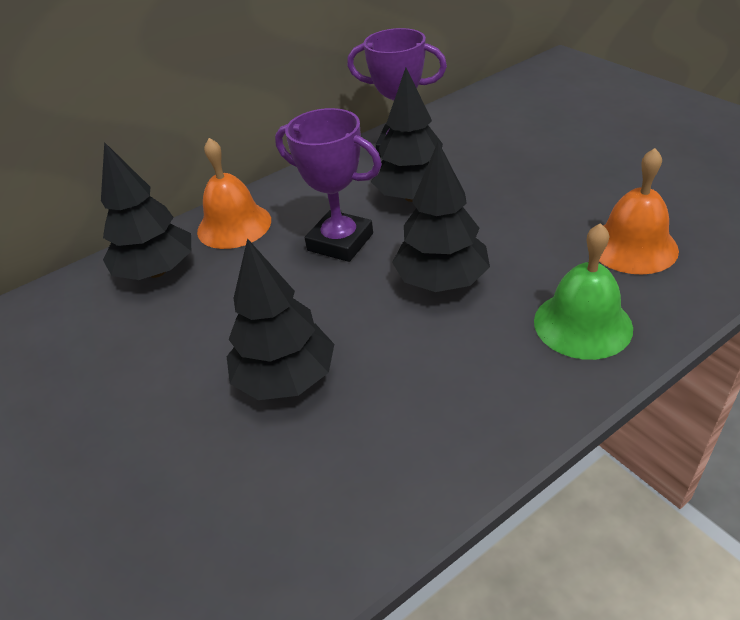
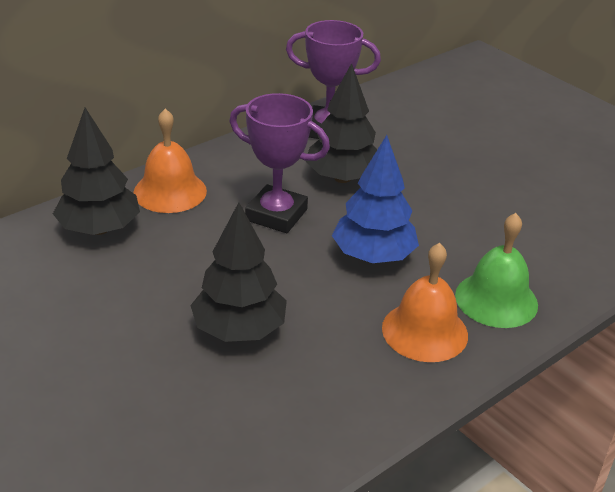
camera: 10 degrees left, 5 degrees down
black tree [392,142,490,292] -> blue tree [332,135,419,263]
orange bell [599,148,679,275] -> orange bell moved to [382,243,468,362]

